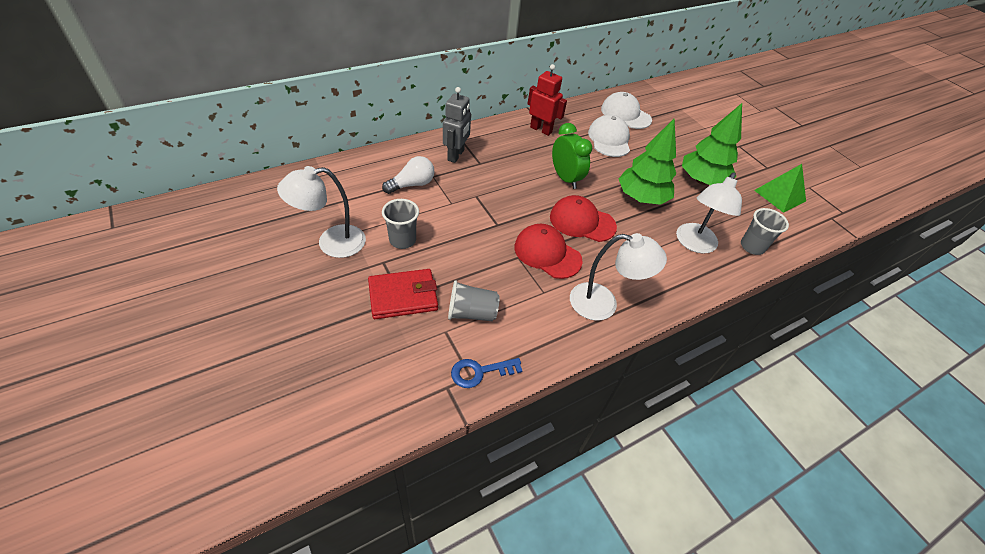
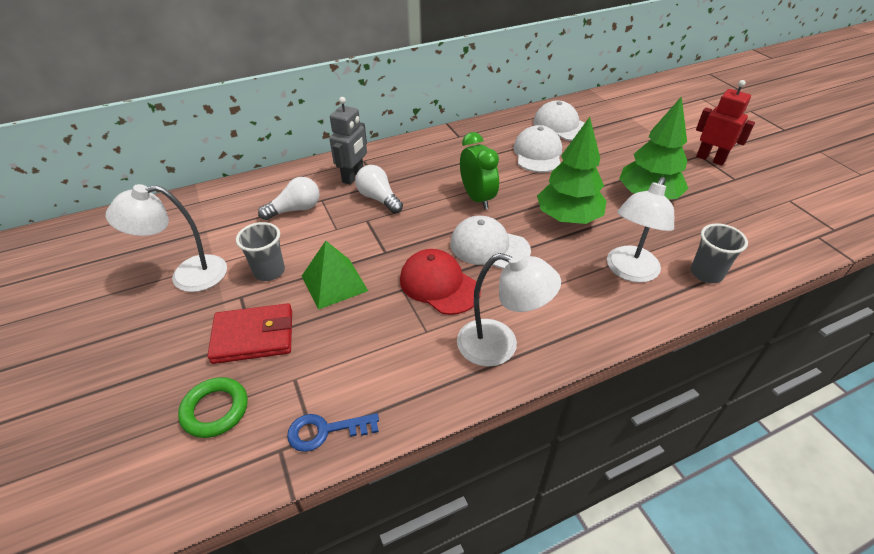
camera: 10 degrees right, 5 degrees down
grey cup [448,280,500,321] -> none
red robot [528,64,567,136] -> red robot moved to [696,80,755,166]
red cap [550,195,617,242] -> white cap [450,216,531,269]
green pyramid [754,164,806,213] -> green pyramid moved to [302,241,368,310]
none -> green ring [178,377,248,438]
none -> white light bulb [355,165,403,214]

